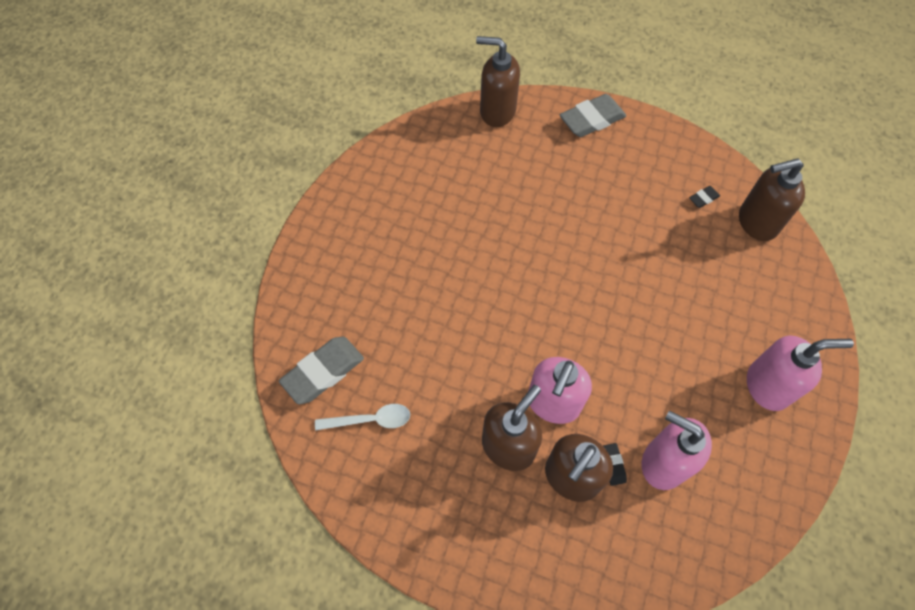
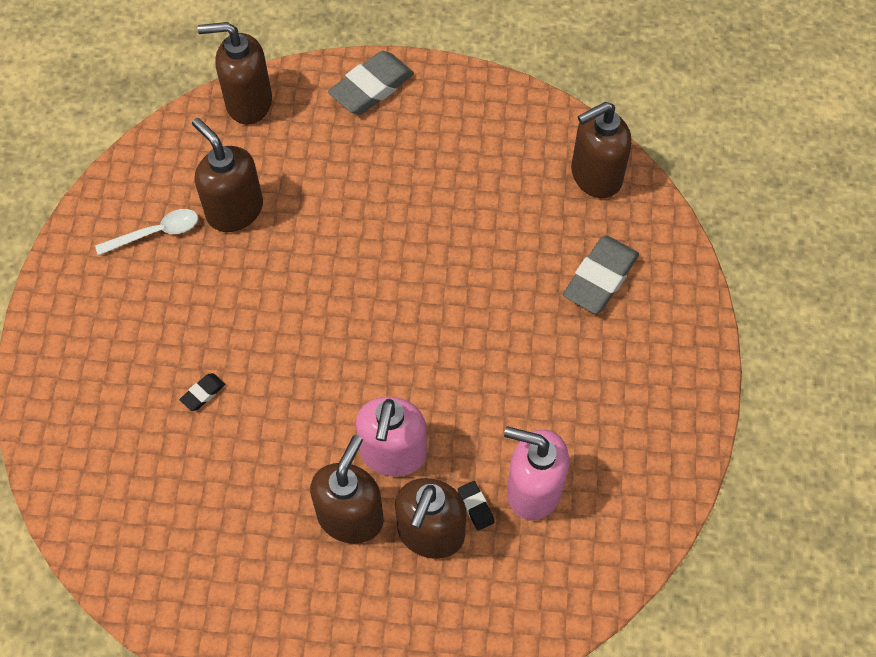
camera: 15 degrees left, 0 degrees up
grey eraser [279,337,364,404] -> grey eraser moved to [563,236,639,314]
white spoon [315,404,410,431] -> white spoon moved to [95,209,198,256]
black eraser [689,186,720,208] -> black eraser moved to [180,373,225,411]
pink soap dispenser [747,336,854,411] -> none
none -> brown soap dispenser [192,118,263,232]

